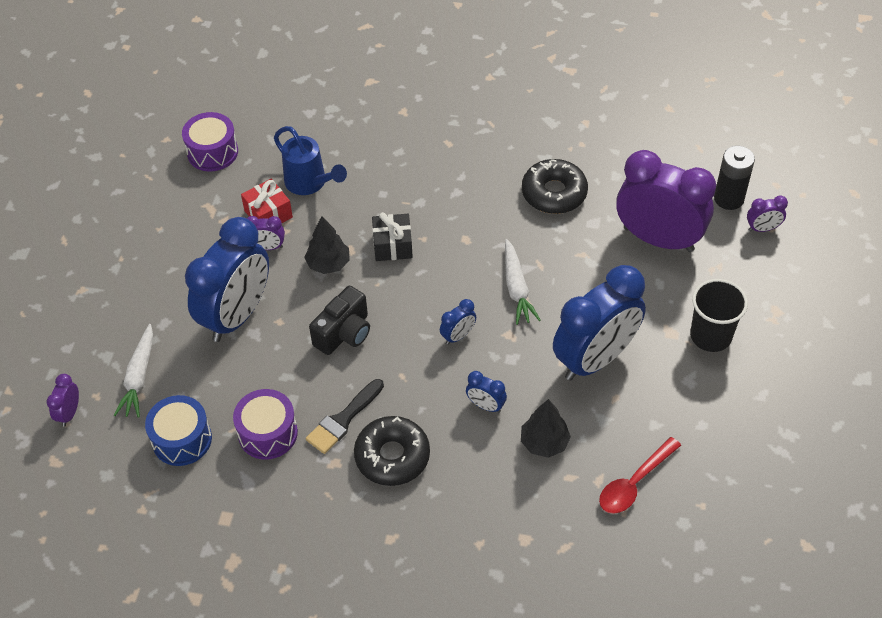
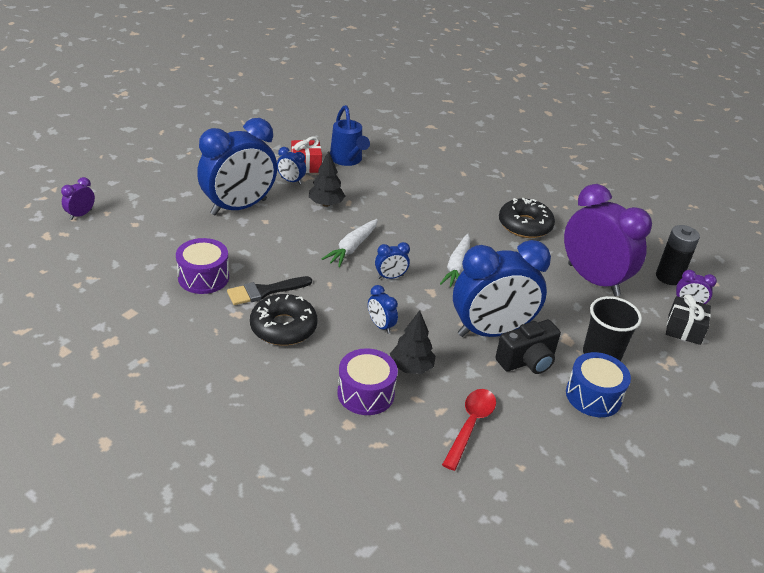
camera: 20 degrees right, 15 degrees down
white carrot [114,324,153,418] -> white carrot moved to [322,219,378,267]
blue drum [145,395,212,466] -> blue drum moved to [566,352,631,417]
purple drum [182,112,238,172] -> purple drum moved to [337,348,398,415]
purple clock [247,216,285,250] -> blue clock [277,147,306,184]
black camera [309,286,370,355] -> black camera moved to [495,320,561,374]
black gift [372,212,413,261] -> black gift moved to [666,294,711,345]
red spoon [599,437,681,514] -> red spoon turned 135 degrees clockwise [442,389,496,471]

